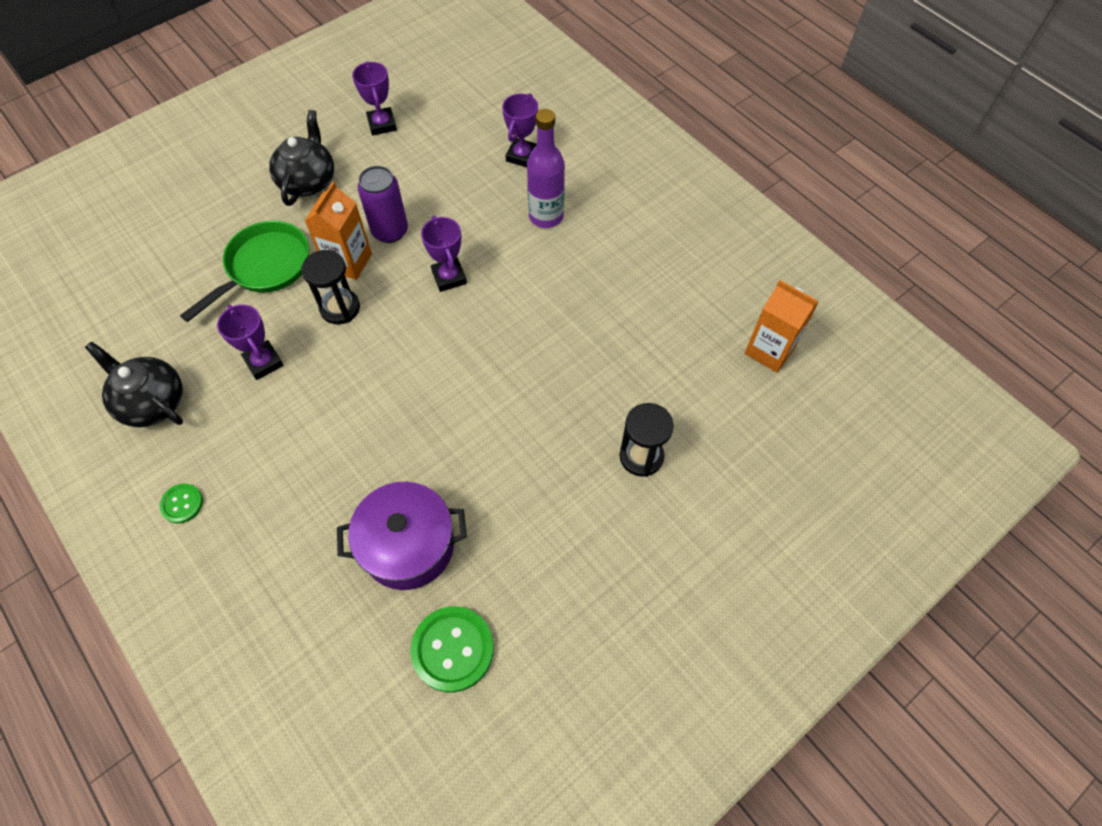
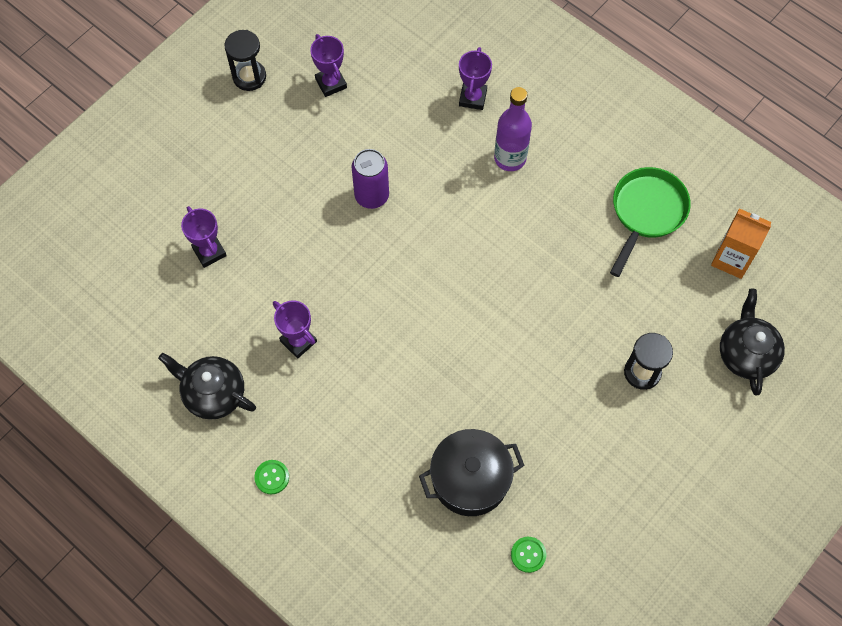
camera: 10 degrees left, 5 degrees up
green pan [180,220,309,322] -> green pan moved to [610,167,691,277]
black teapot [269,110,334,206] -> black teapot moved to [720,289,785,395]
black hourglass [301,250,360,324] -> black hourglass moved to [224,30,266,91]
orange carton [305,182,372,280] -> none
purple pot [337,482,467,590] -> black pot [419,429,525,516]
green button [410,606,494,692] -> green button [511,537,546,573], size x0.54
purple trophy [421,216,467,292] -> purple trophy moved to [181,206,227,268]

